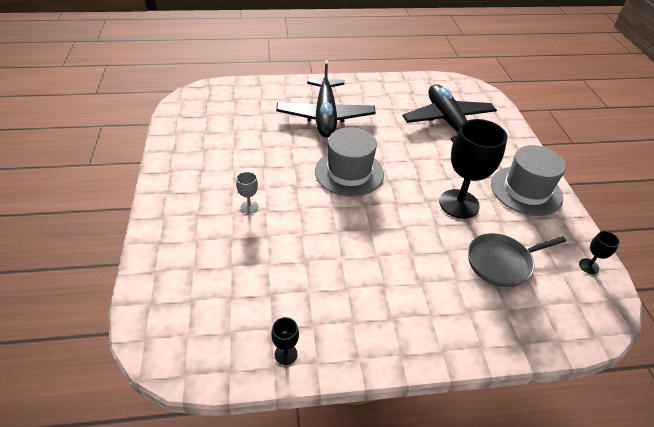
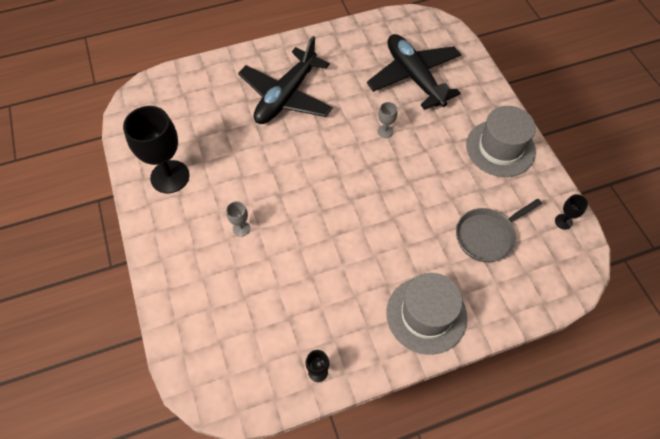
camera: 10 degrees left, 15 degrees up
black plane [276,60,376,138] -> black plane turned 45 degrees clockwise [238,36,333,124]
grey hat [315,127,384,197] -> grey hat moved to [387,273,467,355]
black goblet [439,119,507,219] -> black goblet moved to [123,106,190,193]
none -> grey goblet [378,102,398,138]

